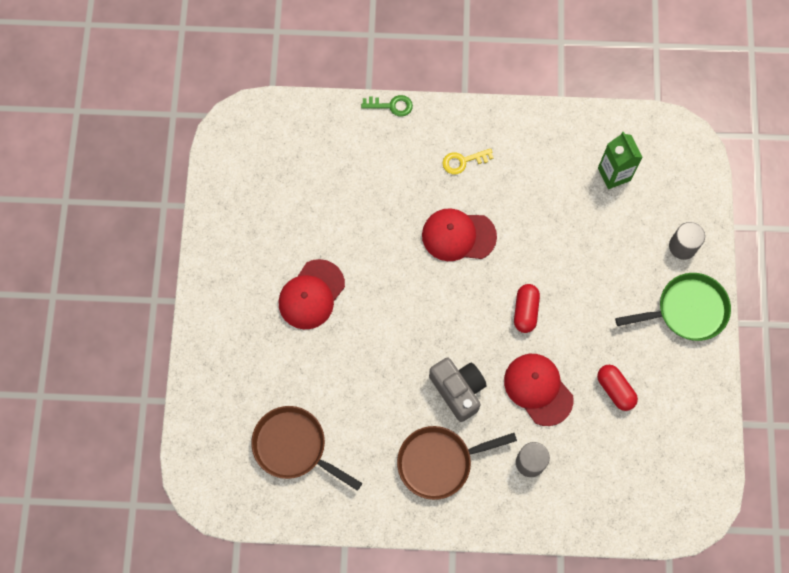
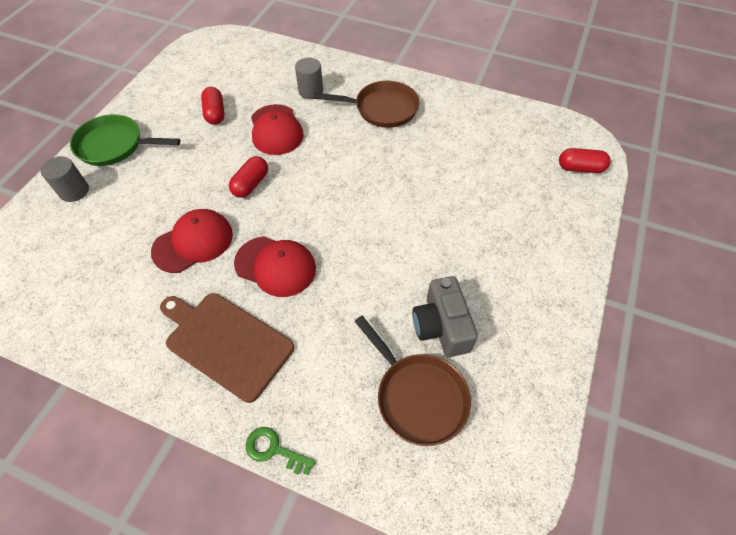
camera: 160 degrees left, 15 degrees down
brown pan [251,406,362,491] -> brown pan moved to [355,316,471,446]
red cap [279,259,345,329] -> red cap moved to [151,209,233,273]
grey camera [429,358,487,422] -> grey camera moved to [412,276,478,357]
yellow key [442,148,494,174] -> brown cutting board [160,293,294,403]
green carton [598,131,643,189] -> none
none -> red capsule [559,148,611,173]

